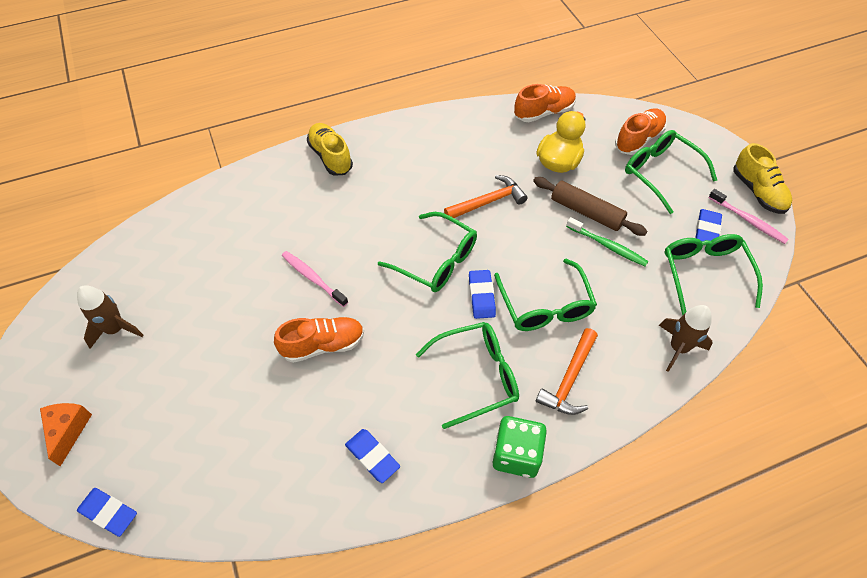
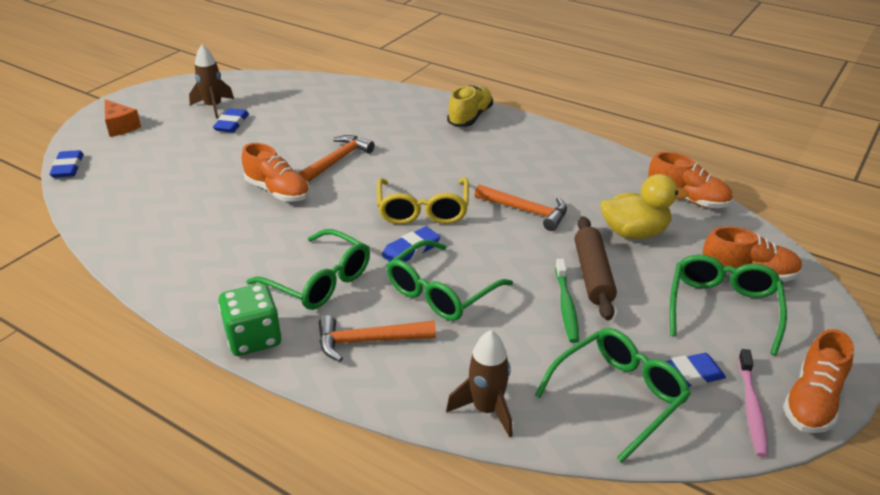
camera: 55 degrees right, 20 degrees down
orange cheese [40,403,92,466] -> orange cheese turned 90 degrees clockwise [105,99,141,137]
pink toothbrush [282,251,348,307] -> orange hammer [299,135,375,182]
blue eraser [345,429,400,483] -> blue eraser moved to [213,108,249,133]
green glasses [378,212,477,292] -> yellow glasses [377,178,469,224]
yellow shoe [733,143,792,214] -> orange shoe [783,329,854,433]

